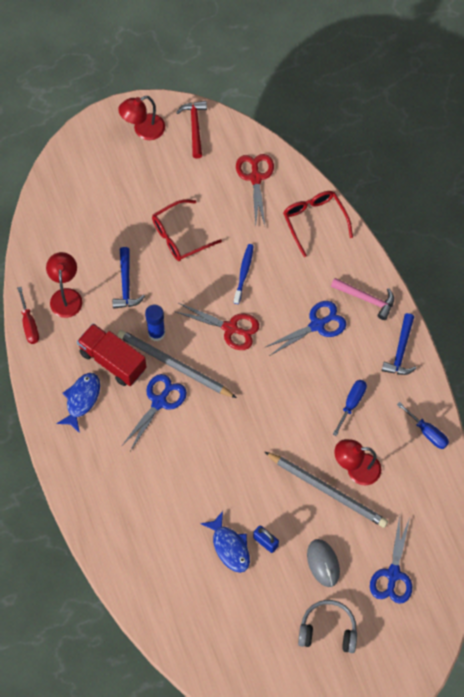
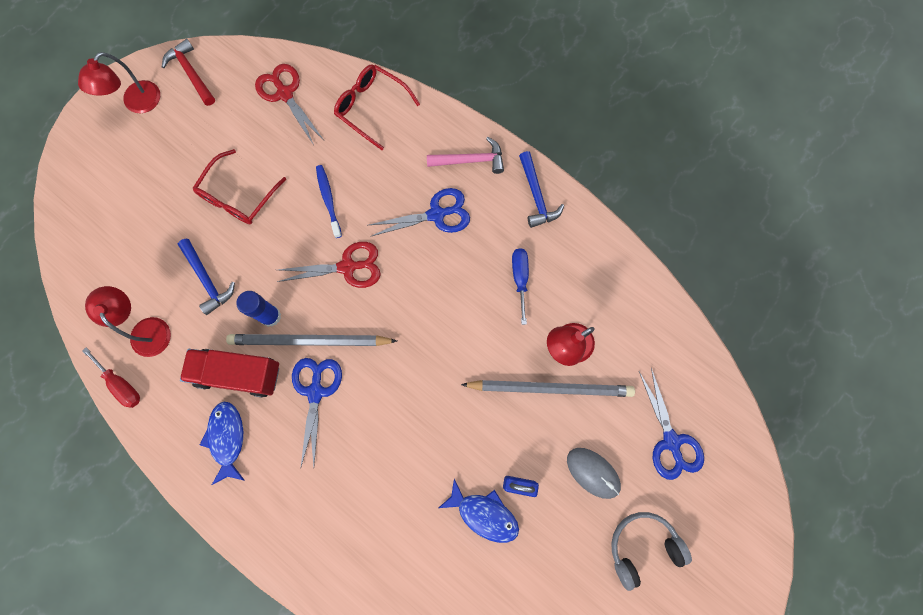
camera: 30 degrees left, 10 degrees up
blue scissors [264,301,346,356] -> blue scissors turned 45 degrees clockwise [369,188,470,237]
blue screwdriver [397,402,449,449] -> none

